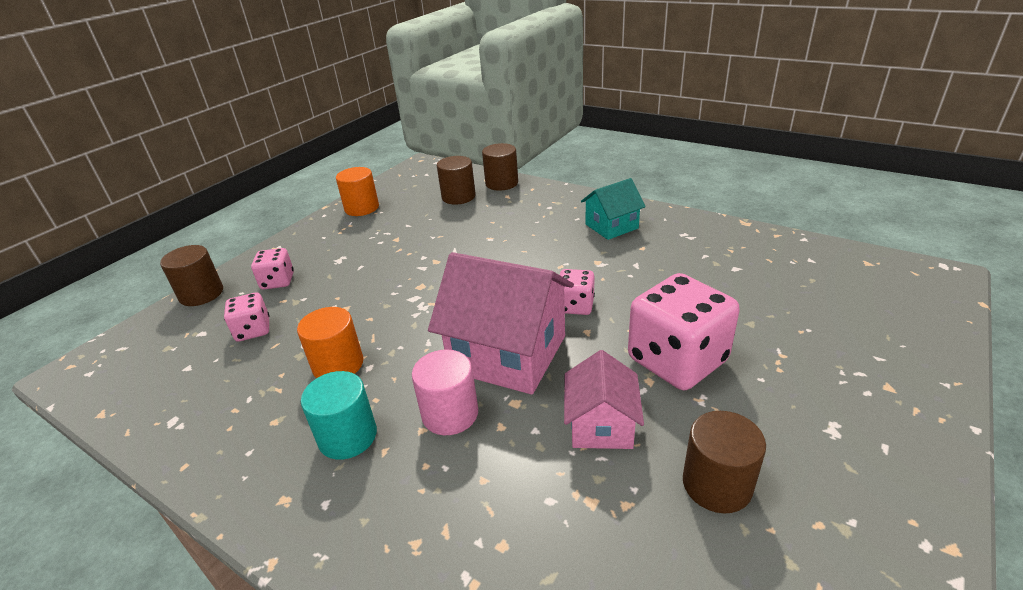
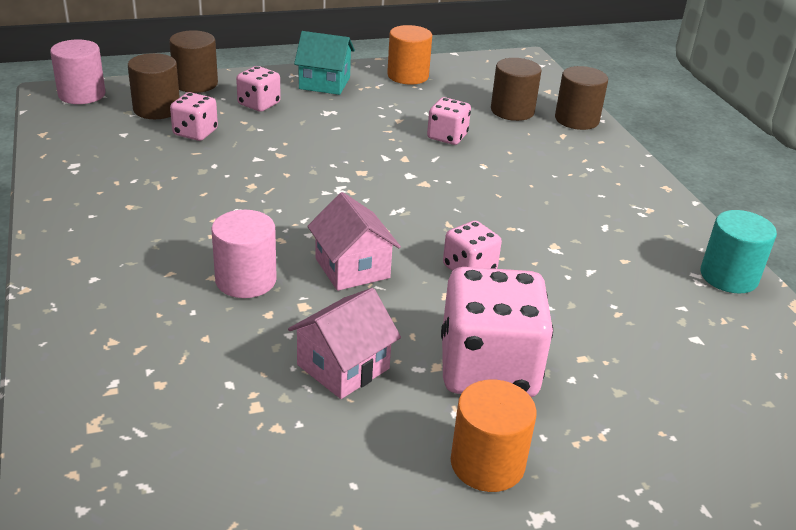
camera: 35 degrees right, 0 degrees up
orange cylinder [297,307,363,378] -> orange cylinder moved to [451,380,537,492]
turquoise cylinder [301,371,377,460] -> turquoise cylinder moved to [700,210,777,294]
pink house [428,252,574,395] -> pink house [307,192,401,291], size x0.56
turquoise house [581,178,646,240] -> turquoise house moved to [294,31,355,95]
brown cylinder [683,411,766,513] -> brown cylinder moved to [128,53,180,119]
none -> pink cylinder [50,39,105,104]
none -> pink dice [427,97,471,145]

